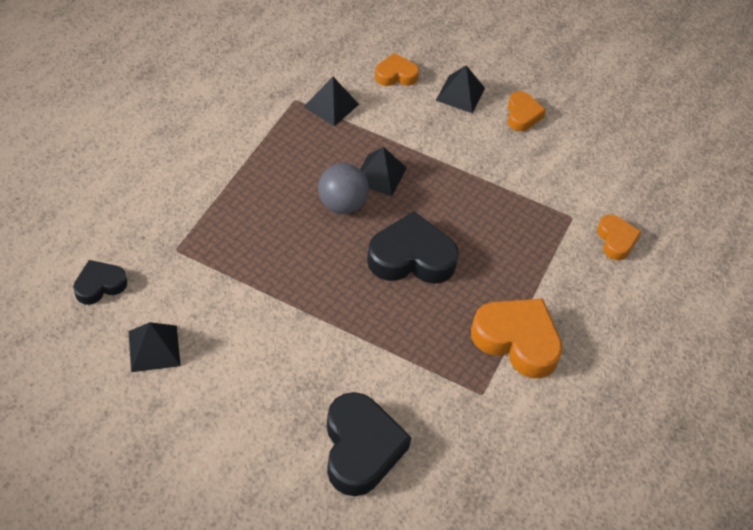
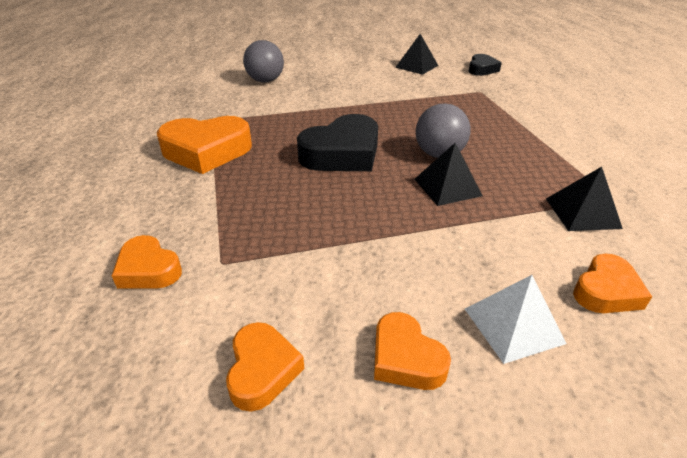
camera: 145 degrees right, 15 degrees down
black heart [327,392,412,496] -> grey ball [243,40,284,83]
black pyramid [436,65,485,113] -> white pyramid [465,275,566,364]
none -> orange heart [226,322,304,412]

